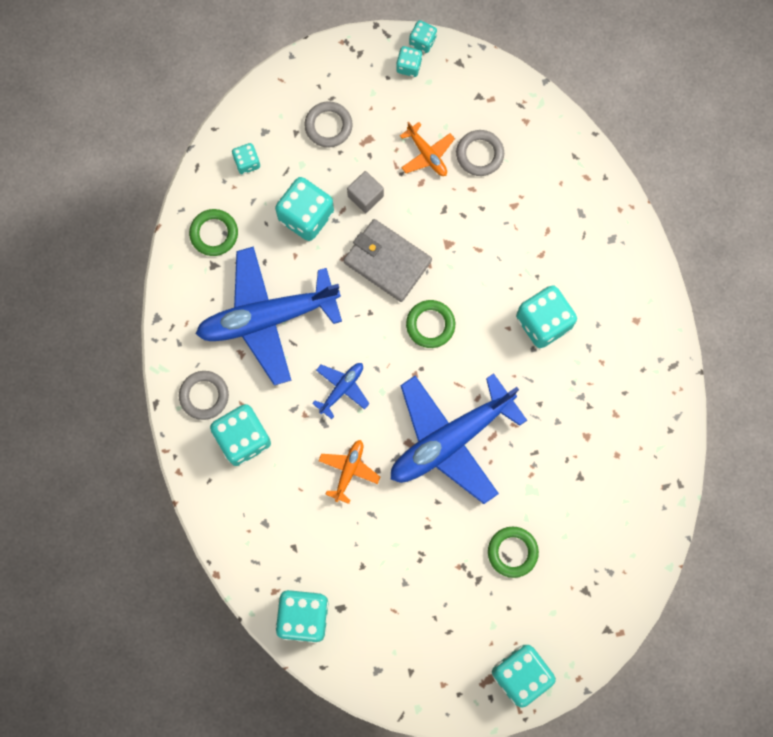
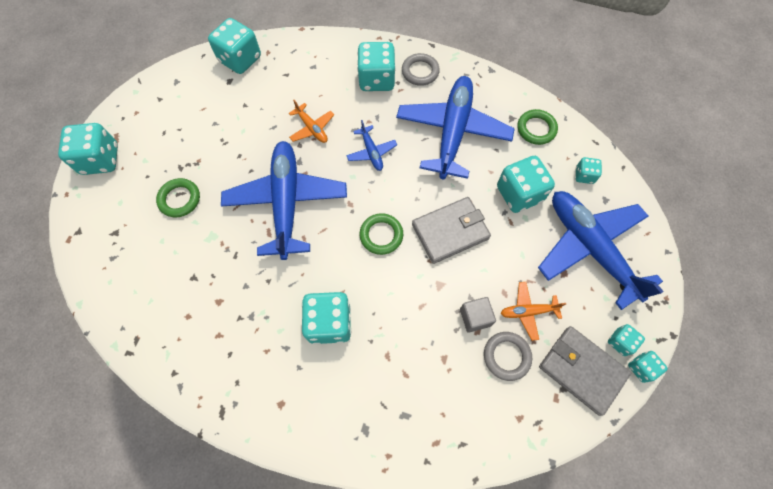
camera: 120 degrees right, 10 degrees down
grey ring [304,101,352,148] -> blue plane [538,191,664,310]
grey cube [347,171,384,213] -> grey cube moved to [460,297,496,333]
none -> grey wallet [539,326,631,416]

